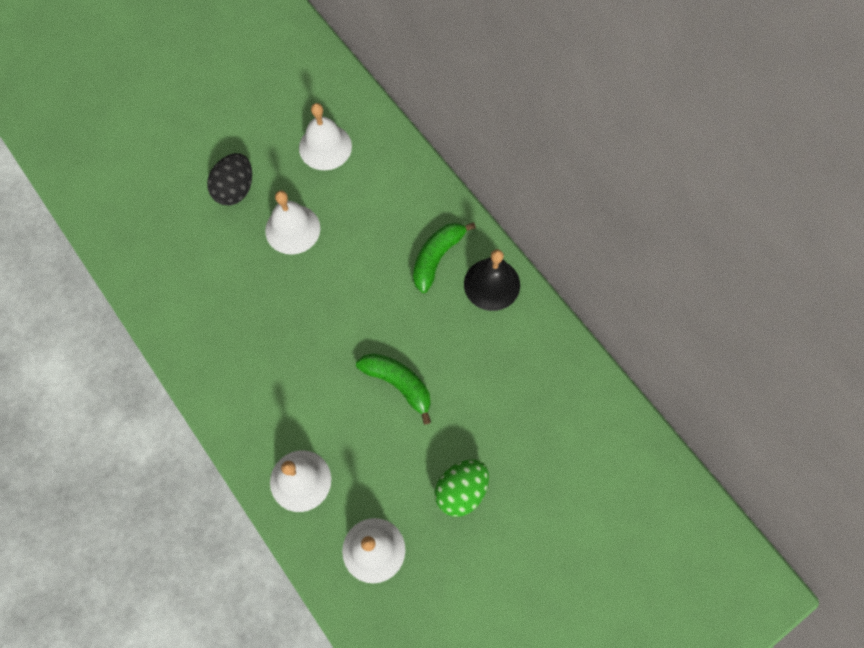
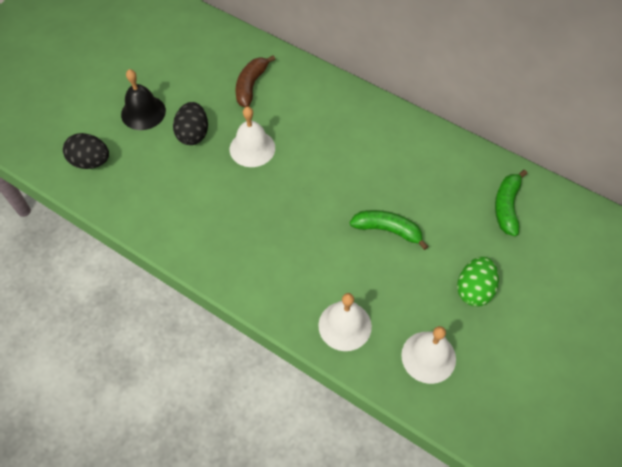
camera: 20 degrees left, 10 degrees down
white bell [299,103,352,170] -> brown banana [235,55,275,107]
green banana [413,222,476,293] -> green banana moved to [495,170,527,236]
black bell [464,249,520,311] -> black bell moved to [121,69,166,130]
none -> black egg [63,133,109,169]

